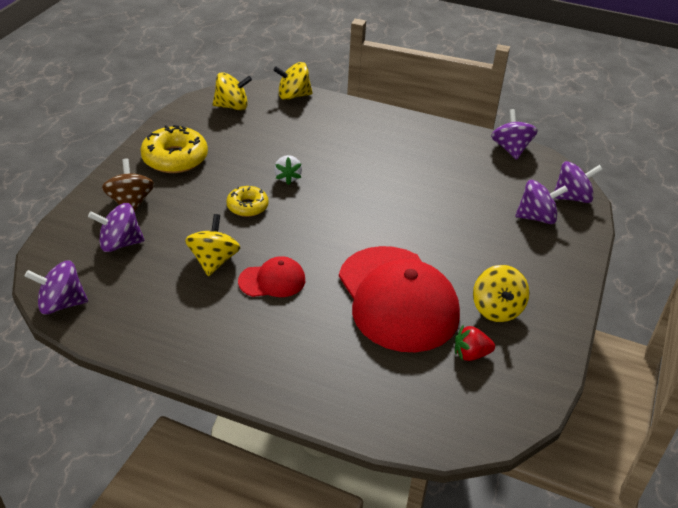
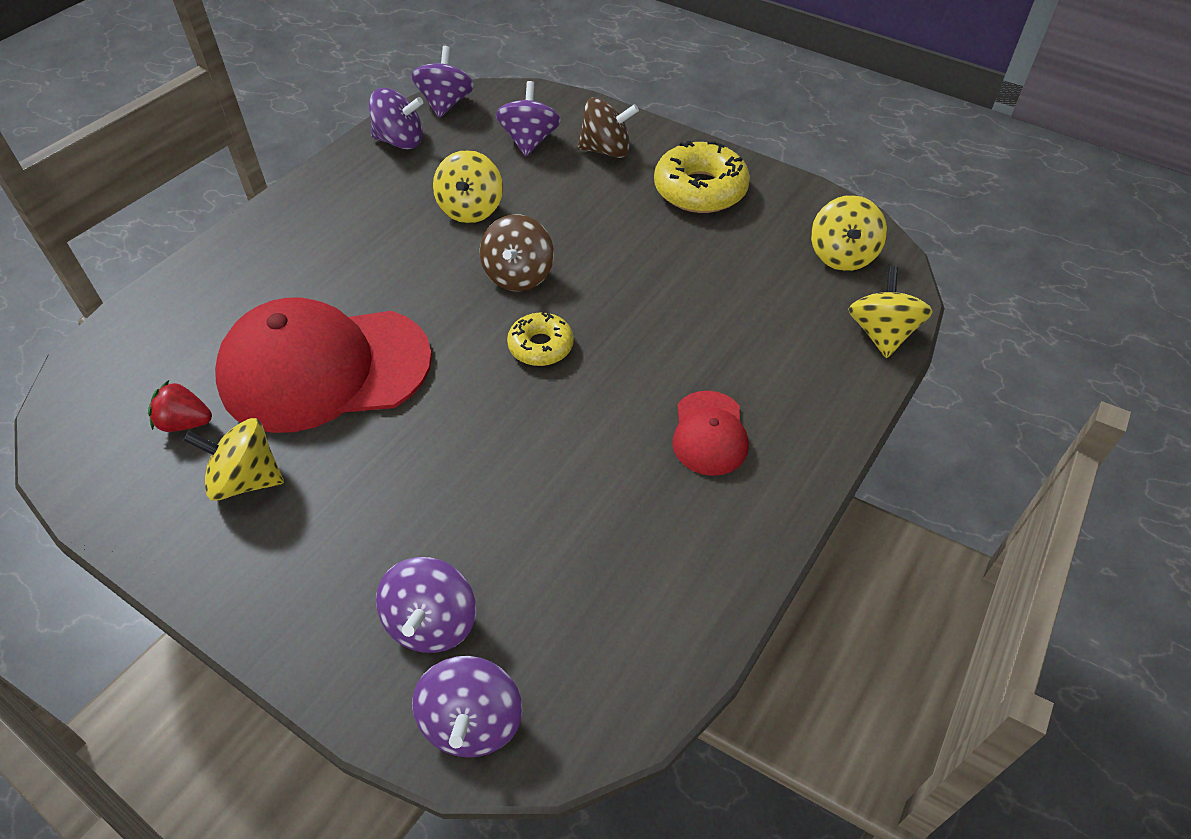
camera: 105 degrees right, 10 degrees up
yellow spinning top [185,214,240,276] -> yellow spinning top turned 75 degrees clockwise [433,150,503,223]
yellow donut [226,186,269,217] -> yellow donut moved to [507,313,574,366]
red cap [238,256,305,297] -> red cap moved to [672,391,748,476]
white strawberry [274,155,302,185] -> none
red strawberry [455,324,495,361] -> red strawberry turned 90 degrees counterclockwise [148,380,212,432]
purple spinning top [491,109,538,160] -> purple spinning top moved to [369,88,423,149]
none -> brown spinning top [480,214,554,291]

